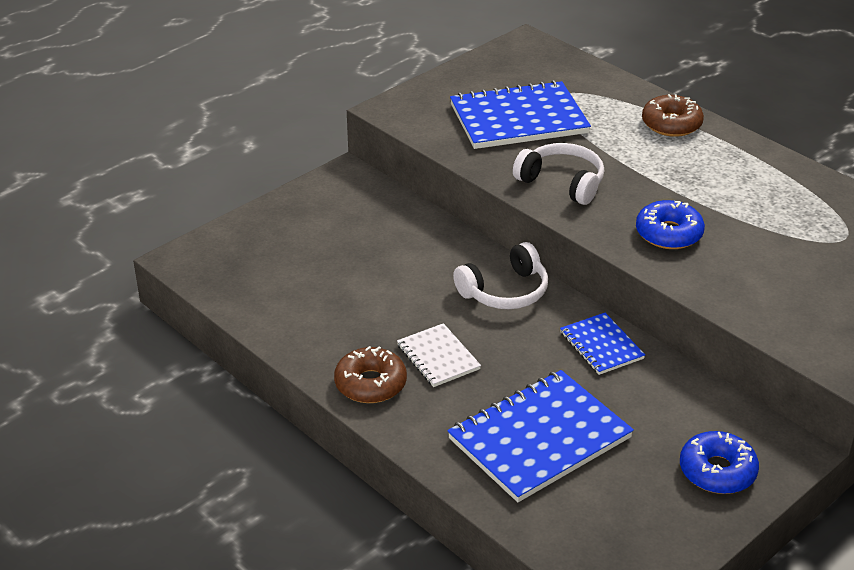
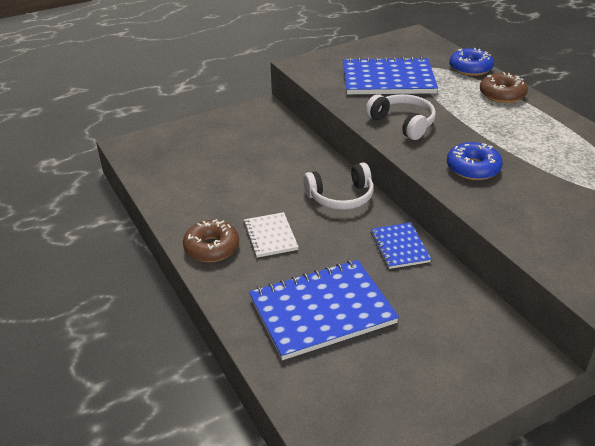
camera: 15 degrees right, 0 degrees up
blue donut [680,431,759,494] -> blue donut moved to [449,48,494,76]

